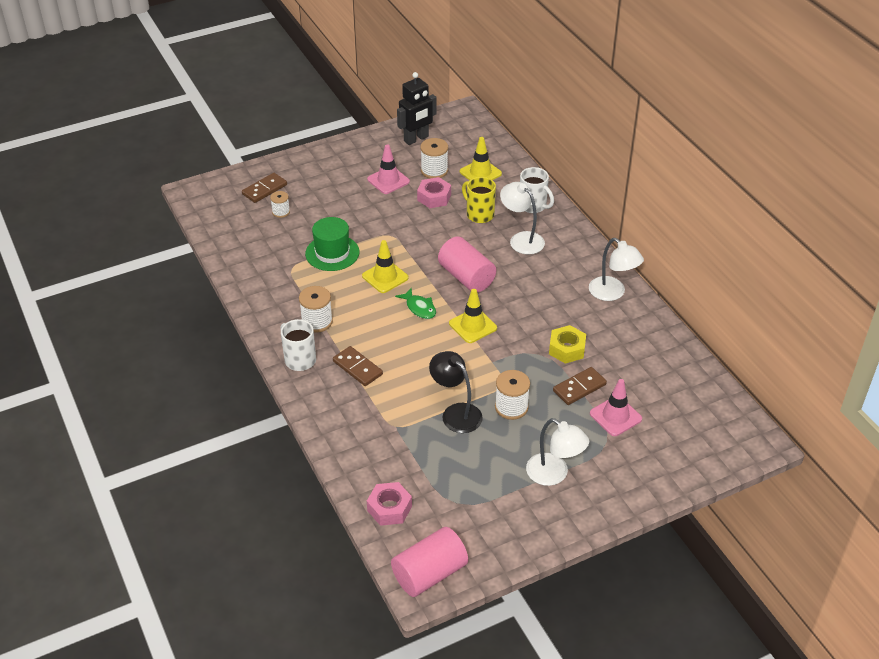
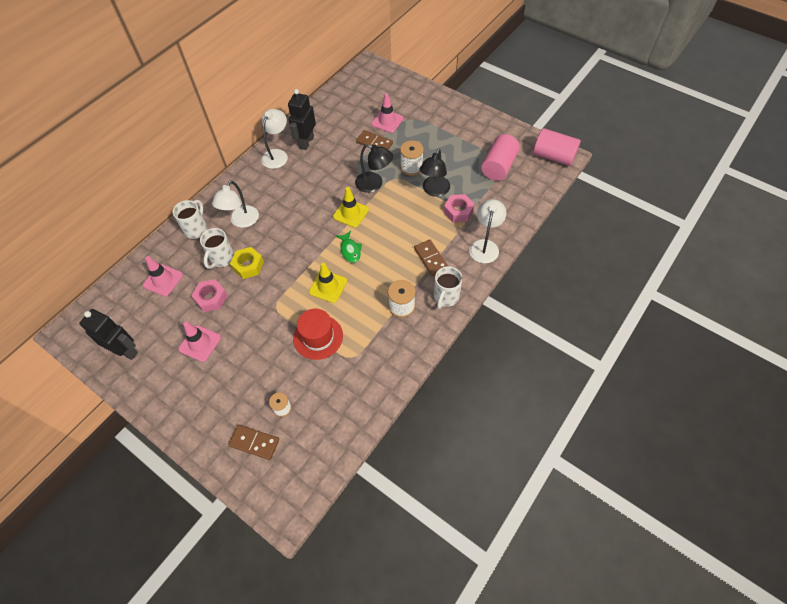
camera: 115 degrees left, 15 degrees up
green hat [305,217,359,271] -> red hat [293,309,343,360]
brown domino [333,346,383,386] -> brown domino turned 45 degrees counterclockwise [414,240,448,276]
pink nut [367,482,412,526] -> pink nut moved to [444,194,474,223]
green fish [395,288,436,319] -> green fish turned 135 degrees clockwise [335,231,362,263]
white spool [421,138,448,179] -> none
pink cylinder [438,237,496,293] -> pink cylinder moved to [481,134,520,181]
yellow traffic cone [460,137,502,180] -> pink traffic cone [143,256,183,296]
yellow mug [462,177,496,223] -> white mug [200,228,234,269]
white lamp [526,418,589,486] -> white lamp moved to [469,199,506,264]
yellow nut [549,325,586,364] -> yellow nut moved to [230,247,264,279]
none -> black robot [288,89,316,150]
none -> black lamp [355,144,393,193]

